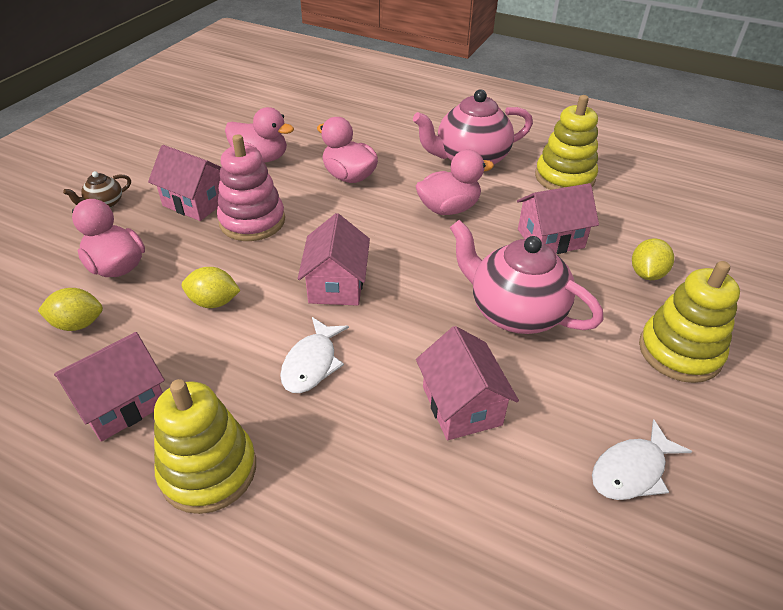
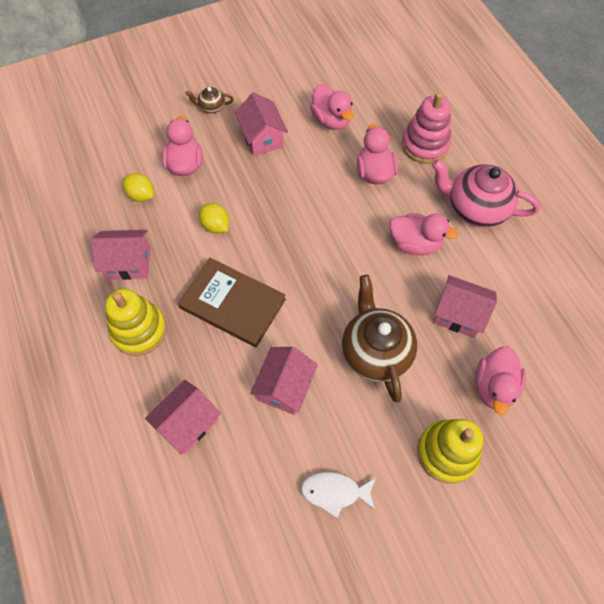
camera: 40 degrees right, 20 degrees up
pink stacking toy [217,134,285,241] -> pink stacking toy moved to [402,92,451,164]
white fish [280,317,349,393] -> brown book [178,258,286,347]
pink house [298,213,370,306] -> pink house moved to [145,380,221,454]
pink teapot [450,220,604,334] -> brown teapot [342,275,417,402]
yellow stacking toy [535,95,598,190] -> none
yellow lemon [632,238,674,280] -> pink duck [475,346,526,415]

